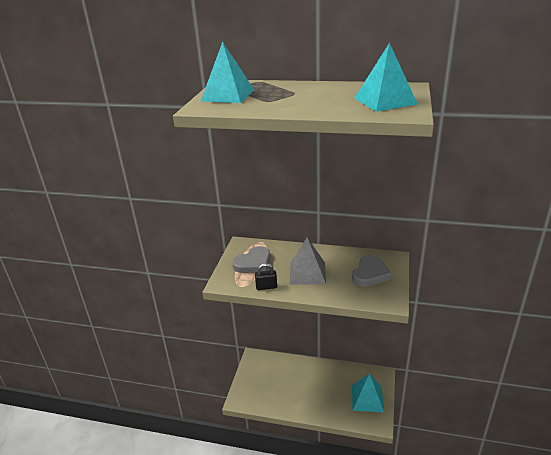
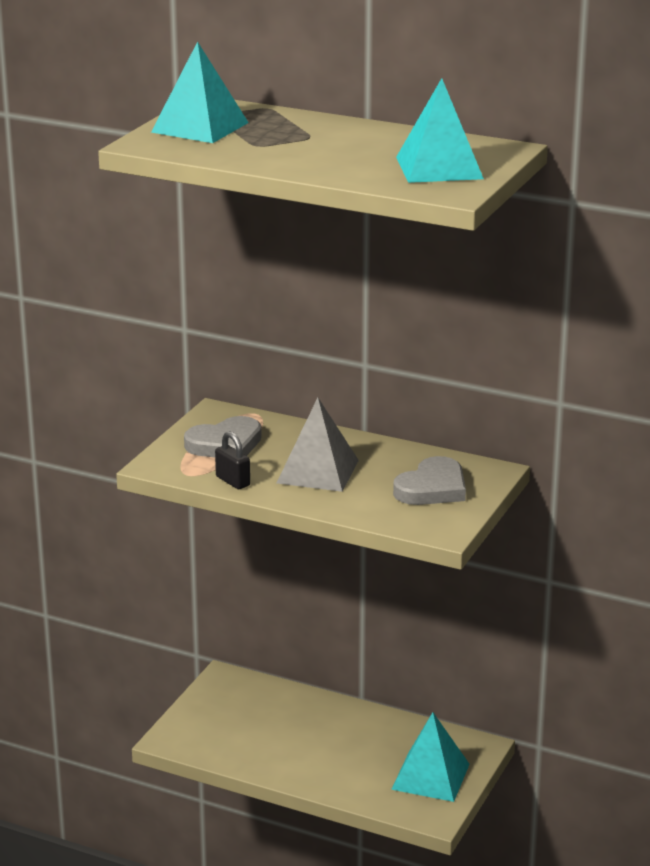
camera: 10 degrees right, 5 degrees down
black padlock [255,263,277,290] -> black padlock turned 45 degrees clockwise [215,431,250,489]

